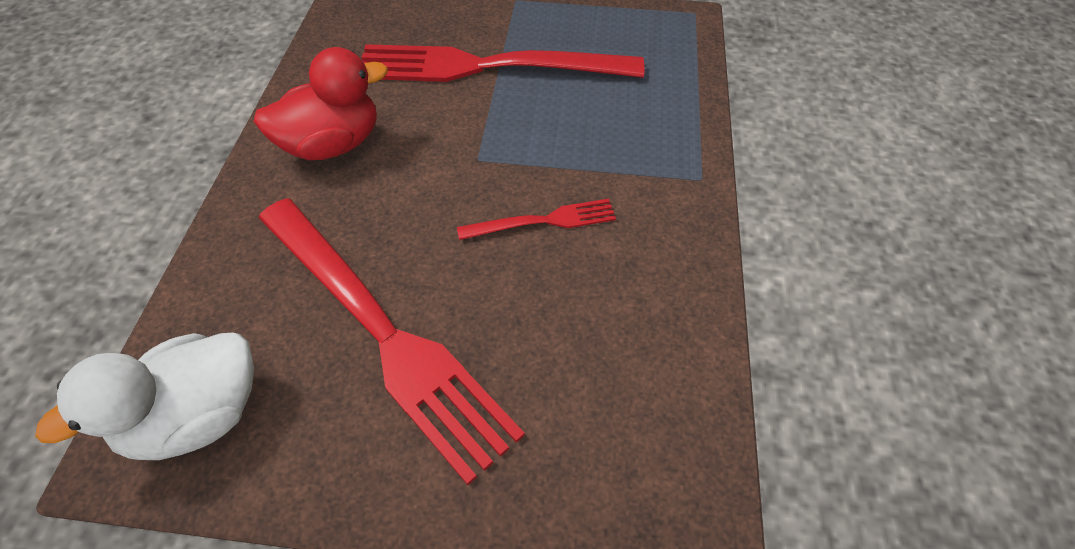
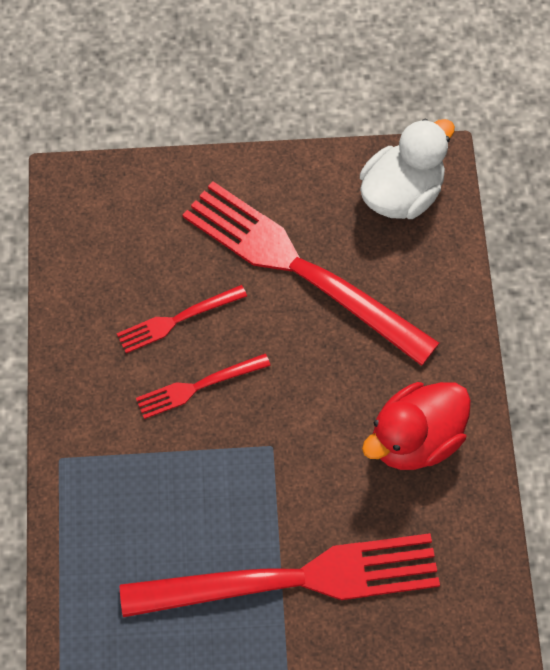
camera: 170 degrees right, 10 degrees up
none -> red fork [117,285,247,353]

